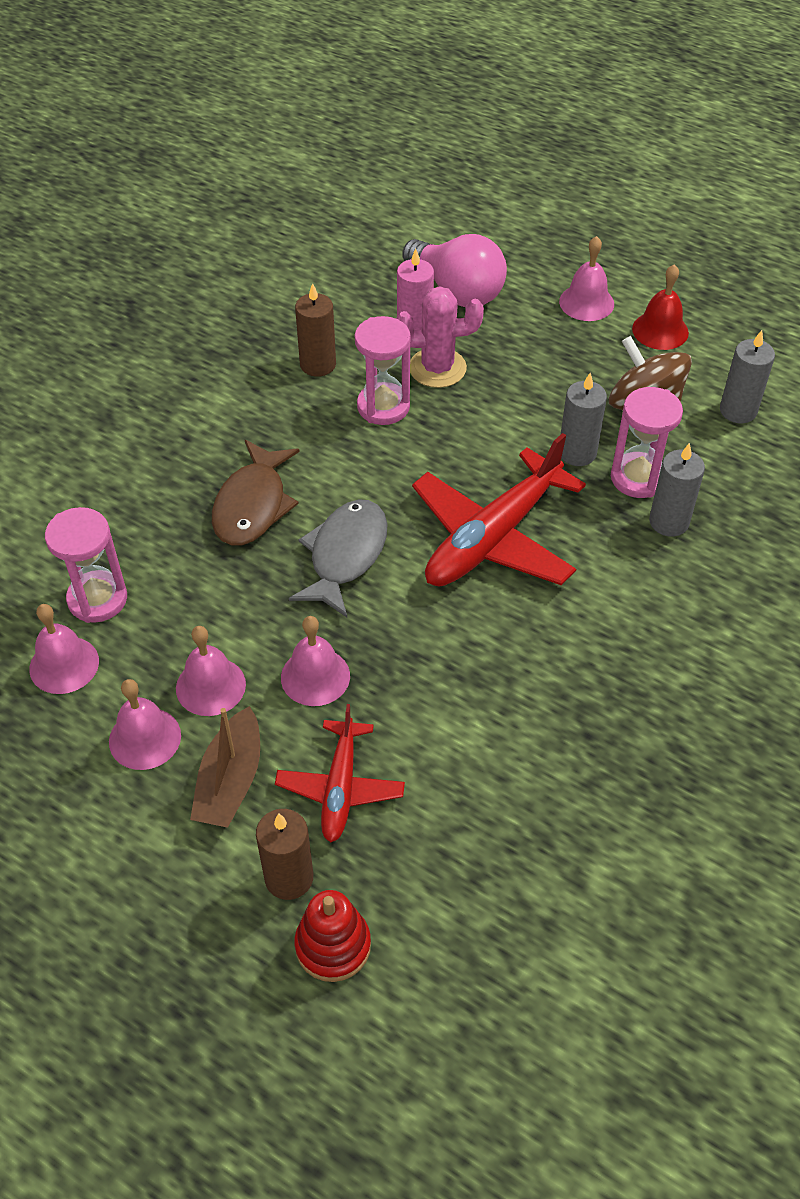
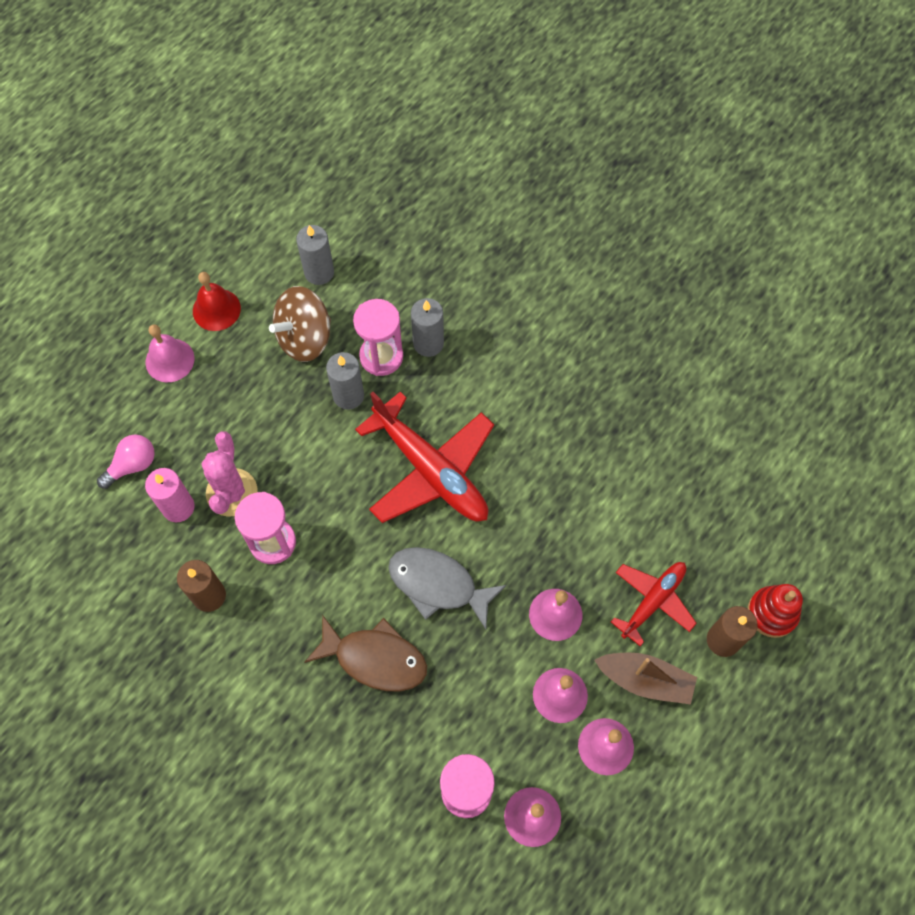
camera: 85 degrees left, 15 degrees up
red plane [275,704,405,843] -> red plane turned 60 degrees counterclockwise [611,562,697,646]
pink light bulb [402,234,507,307] -> pink light bulb [97,435,155,489], size x0.57

